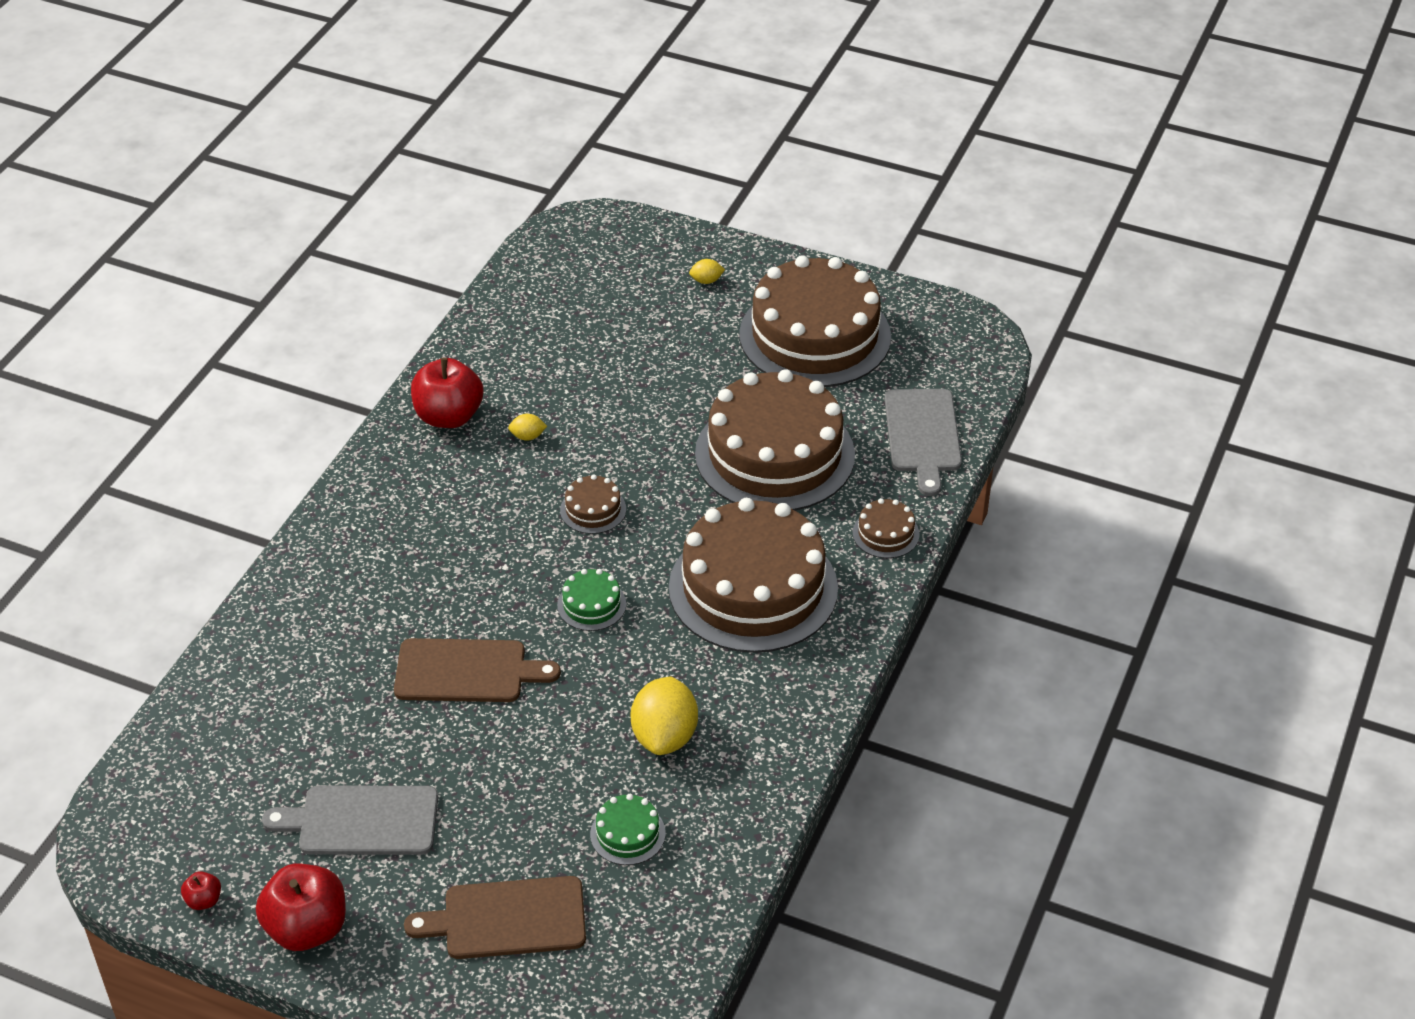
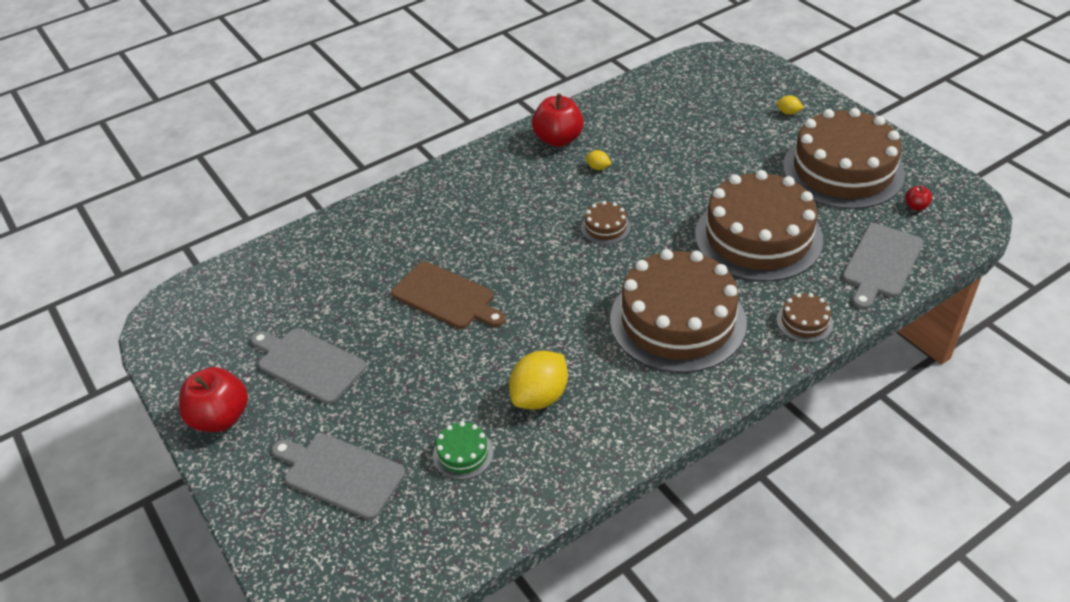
camera: 35 degrees right, 0 degrees up
red apple [181,871,221,910] -> red apple moved to [905,185,932,210]
brown cutting board [404,876,586,959] -> grey cutting board [272,434,406,520]
green cake [557,569,626,631] -> none

